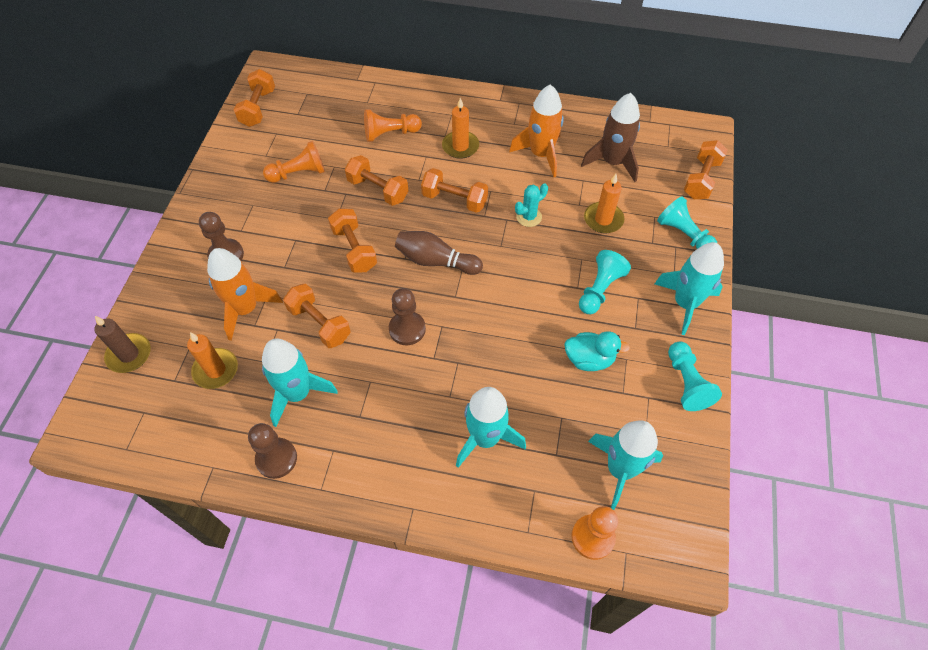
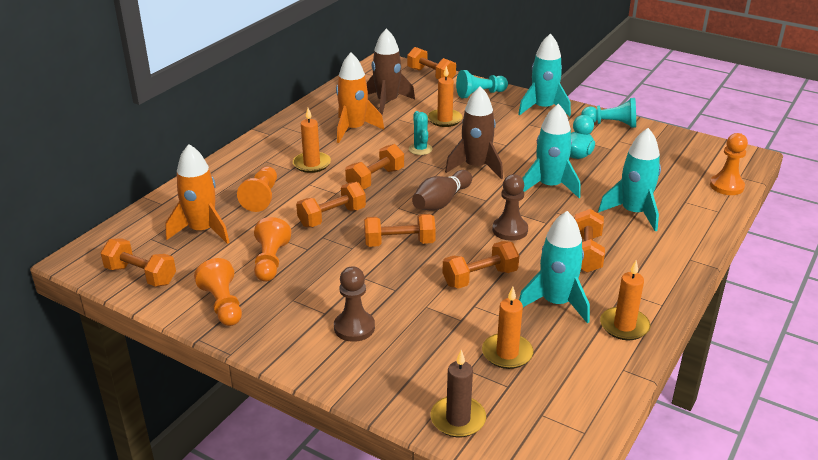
camera: 70 degrees left, 25 degrees down
orange rocket [207,248,283,340] -> orange rocket moved to [165,144,230,244]
brown pawn [248,423,297,479] -> orange candle [600,260,650,340]
turquoise pawn [579,250,631,314] -> none
turquoise rocket [588,420,663,510] -> turquoise rocket moved to [522,104,581,198]
none -> orange pawn [194,258,242,326]
none -> brown rocket [445,86,503,179]
none -> orange dumbbell [575,209,605,273]

